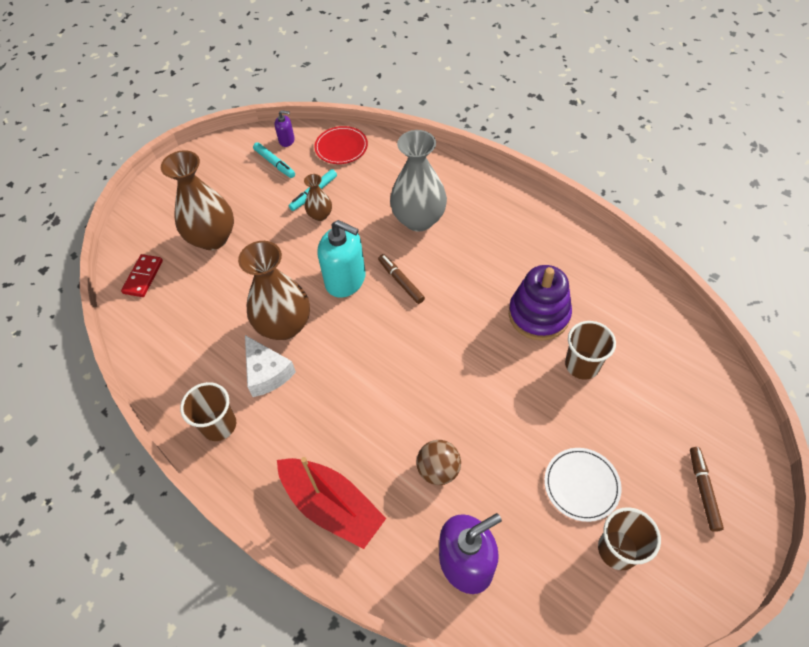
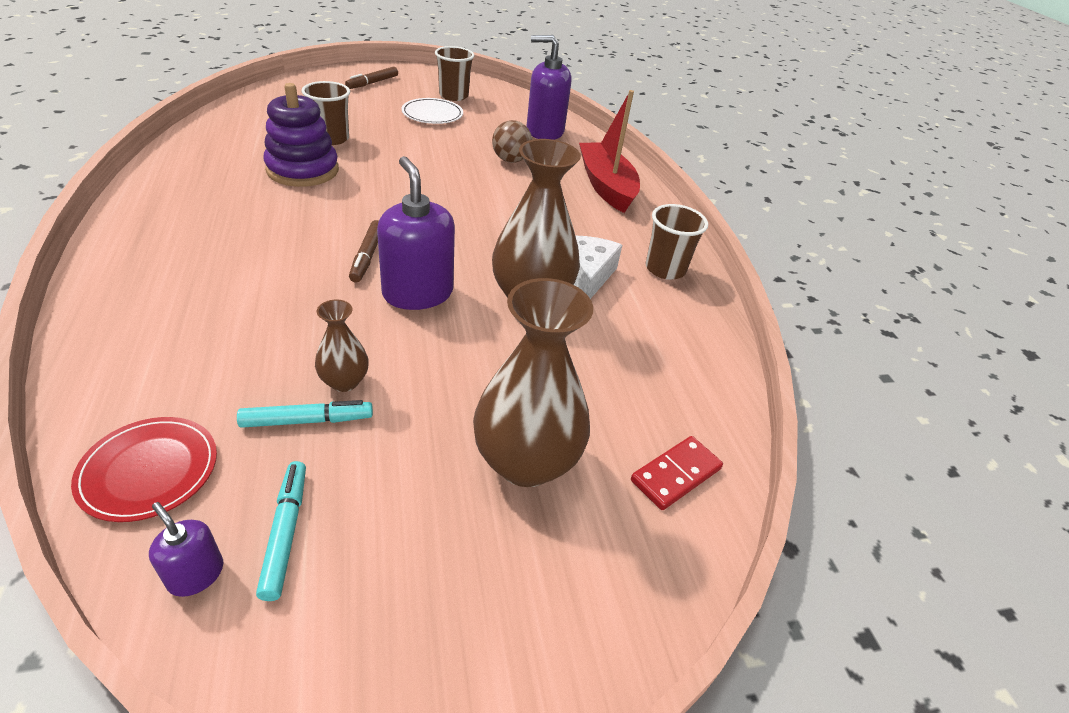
camera: 150 degrees left, 15 degrees down
turquoise soap dispenser [317,220,366,298] -> purple soap dispenser [377,156,455,310]
grey vase [390,130,447,232] -> none

